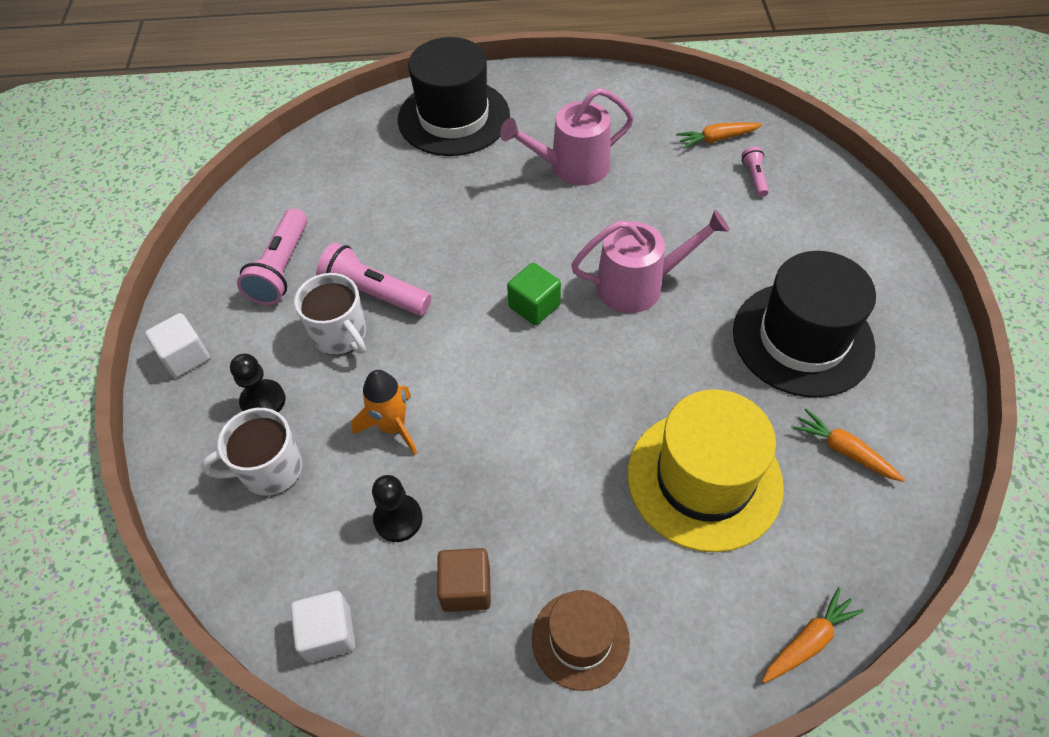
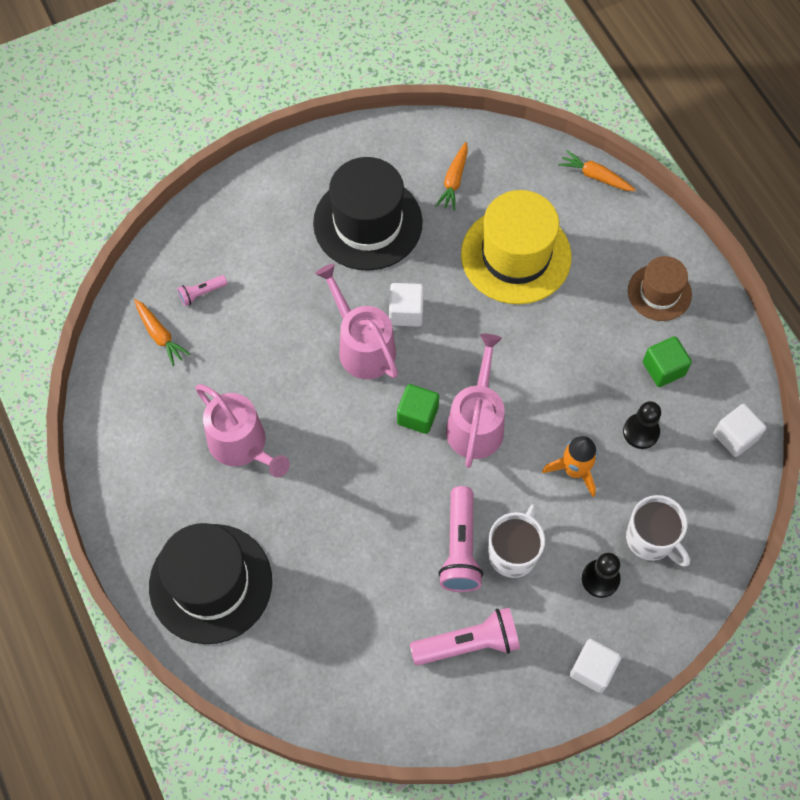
camera: 115 degrees left, 10 degrees up
brown cube [437,548,491,612] -> green cube [643,336,692,387]
none -> white cube [389,283,424,327]
none -> pink watering can [446,334,505,468]

